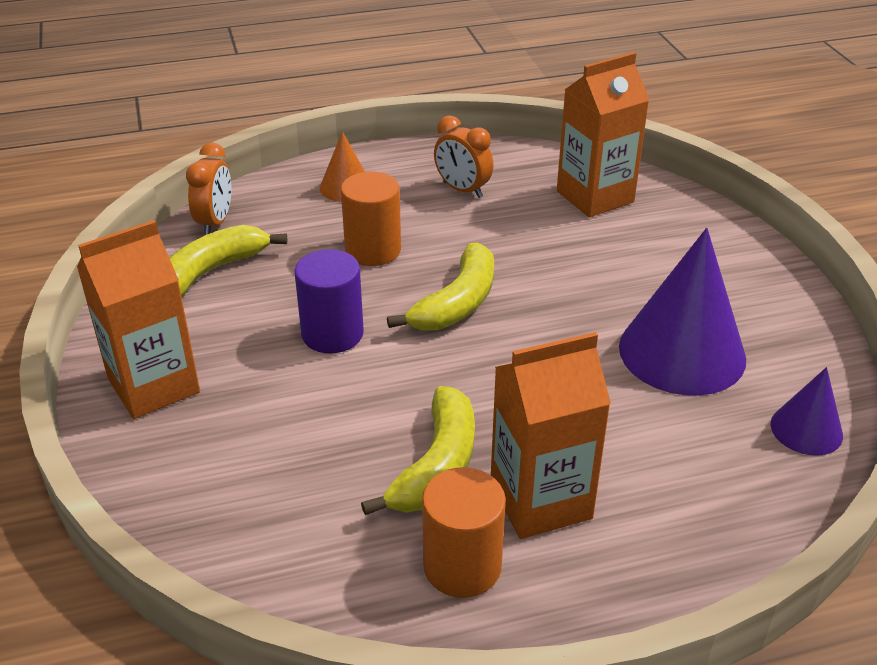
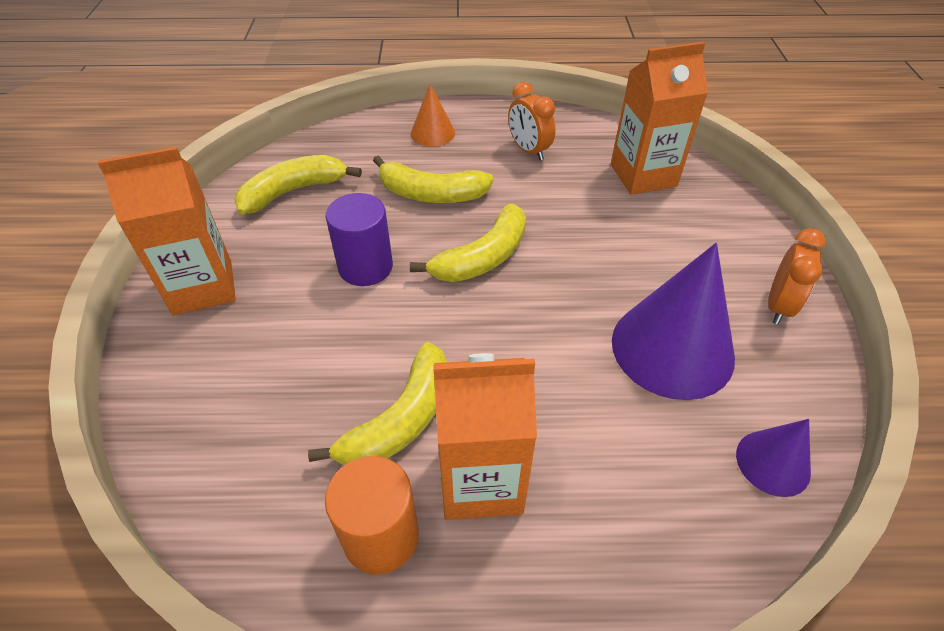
camera: 15 degrees right, 10 degrees up
orange clock [186,143,231,235] -> orange clock moved to [768,228,826,324]
orange cylinder [341,172,401,266] -> yellow banana [373,156,494,203]

